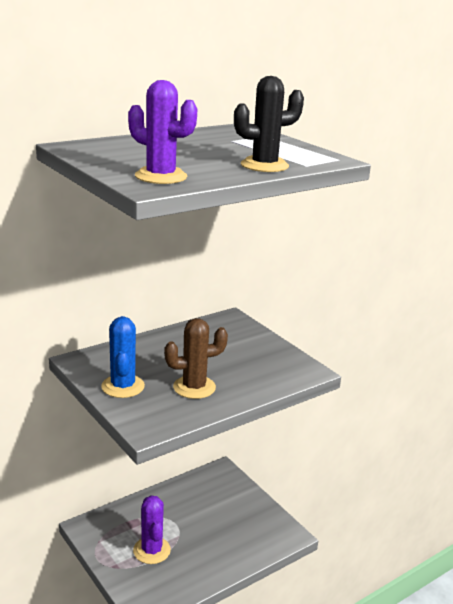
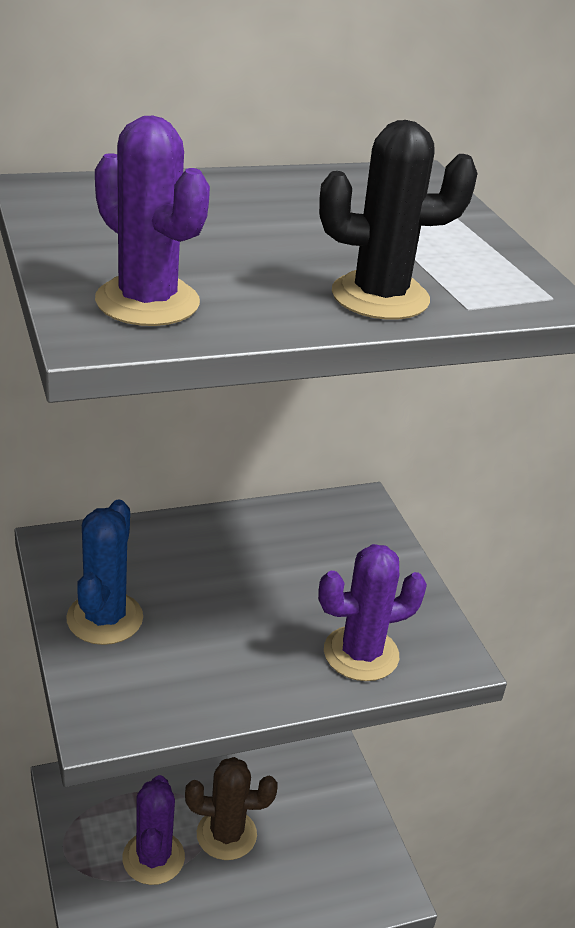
camera: 15 degrees right, 10 degrees up
brown cactus [164,318,228,399] -> brown cactus moved to [185,757,278,860]
none -> purple cactus [318,544,427,681]

